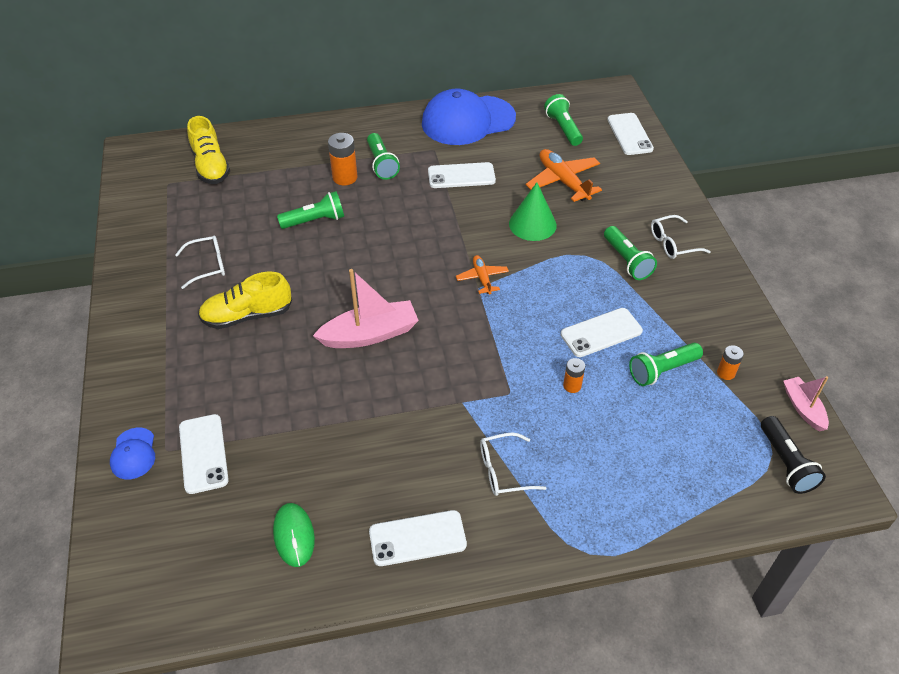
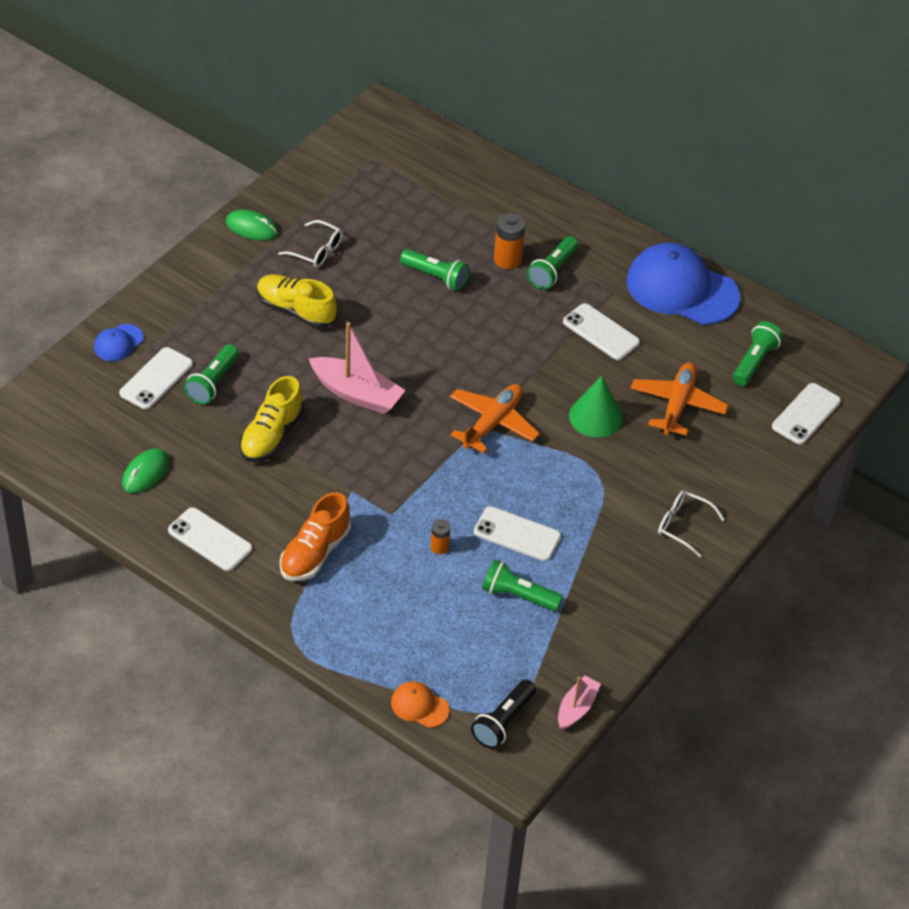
camera: 45 degrees right, 0 degrees up
yellow shoe [187,116,230,184] -> yellow shoe moved to [239,376,304,462]
orange plane [456,255,509,294] -> orange plane [450,384,540,453], size x1.73
white glasses [480,432,546,496] -> orange shoe [280,492,351,581]
green flashlight [604,226,657,280] -> green flashlight moved to [184,344,239,404]
orange battery [717,345,744,380] -> none
none -> green mouse [226,209,278,240]
none -> orange cap [391,681,450,728]

